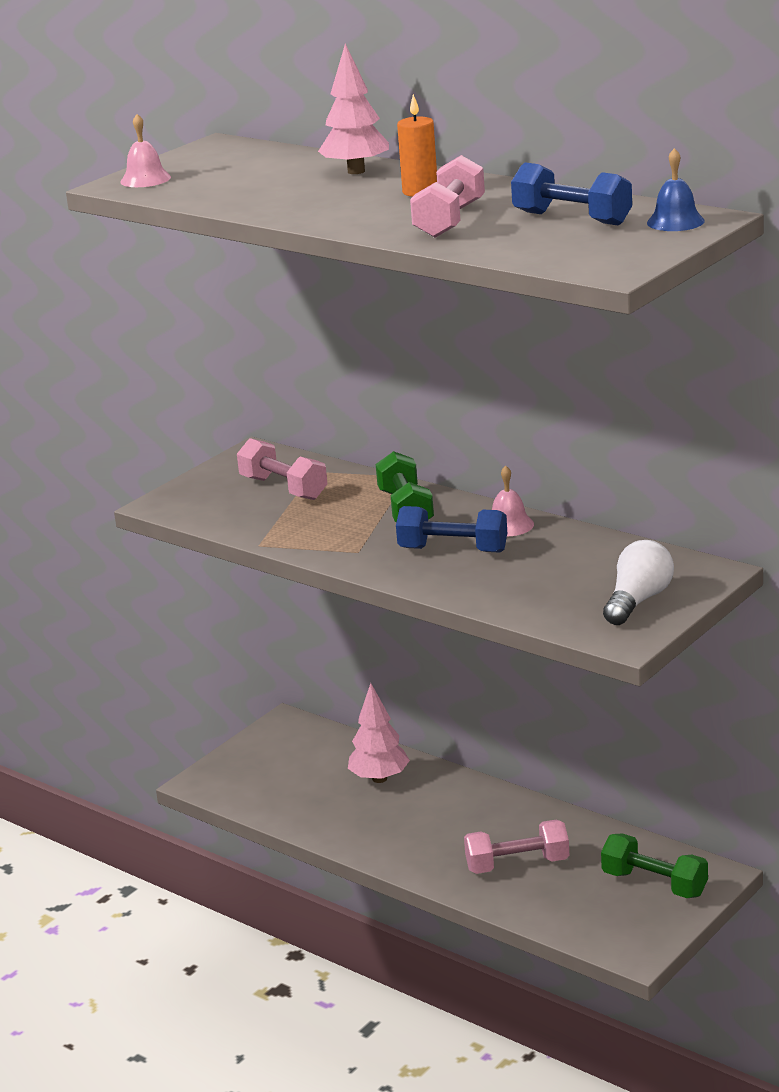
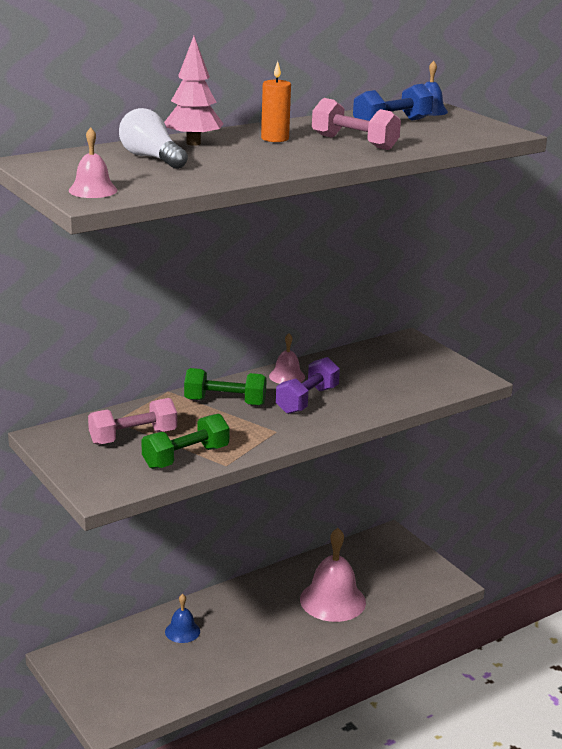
camera: 75 degrees left, 0 degrees up
pink tree [348,683,410,783] -> blue bell [165,594,200,643]
blue dumbbell [396,506,507,553] -> purple dumbbell [276,357,340,414]
pink dumbbell [464,820,570,874] -> pink bell [300,528,366,622]
green dumbbell [601,834,708,898] -> green dumbbell moved to [141,414,230,469]
white light bulb [603,540,674,625] -> white light bulb moved to [119,108,188,169]

